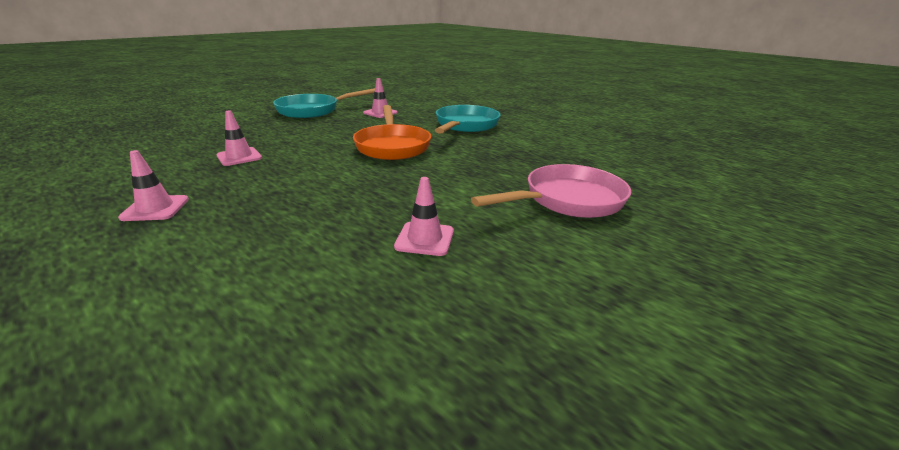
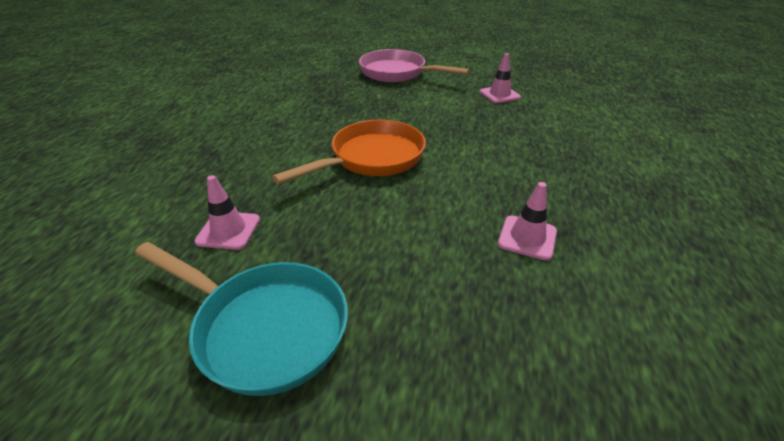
camera: 120 degrees left, 10 degrees up
pink traffic cone [118,150,189,221] -> none
turquoise pan [435,105,501,134] -> none

